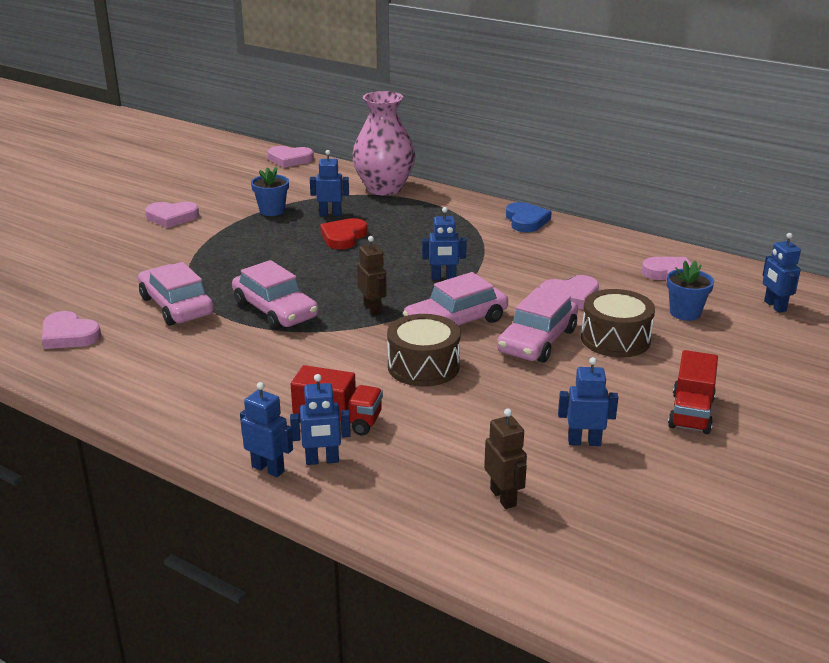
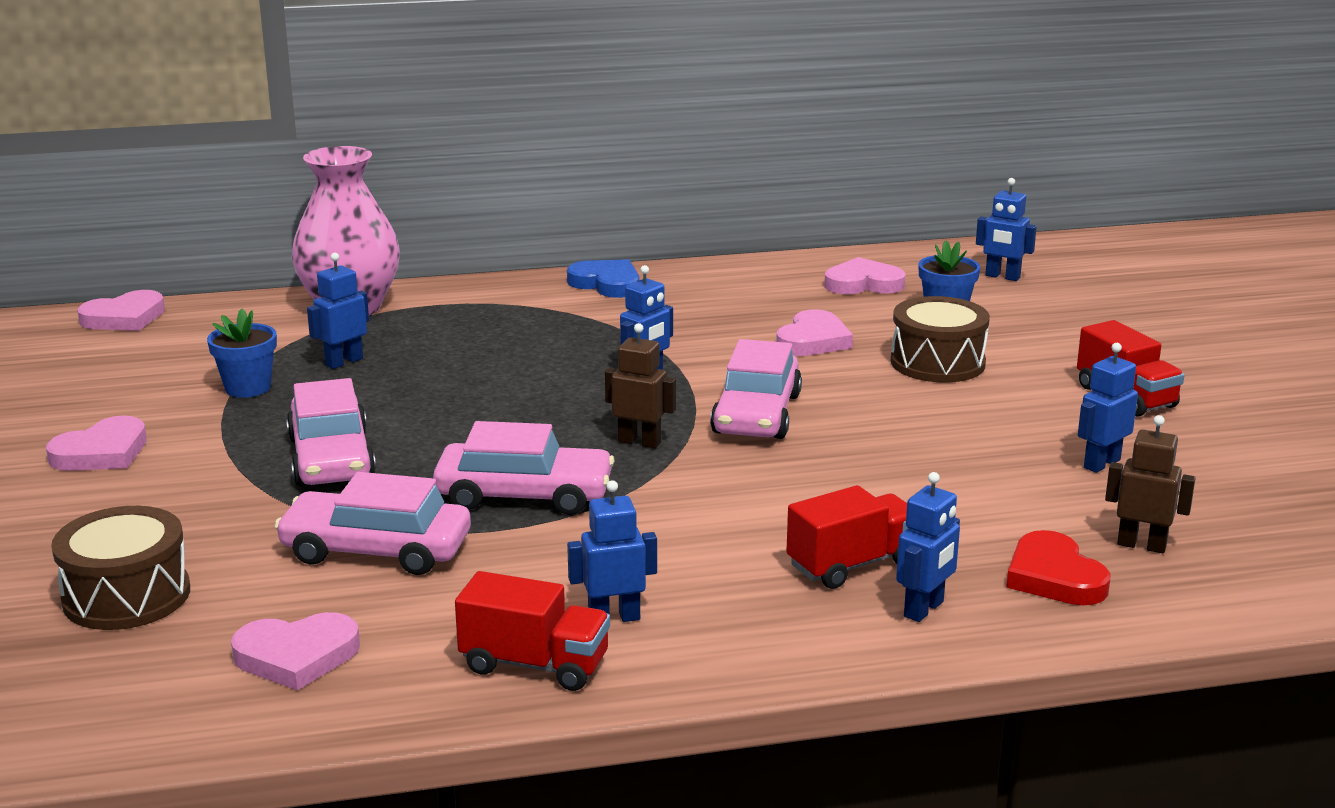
camera: 45 degrees left, 5 degrees down
blue robot [240,382,293,477] -> blue robot moved to [567,480,657,622]
red heart [320,218,368,249] -> red heart moved to [1006,530,1110,605]
brown drum [387,314,461,387] -> brown drum moved to [51,506,190,630]
pink car [497,287,578,363] -> pink car moved to [286,378,376,486]
none -> red truck [455,571,610,691]

